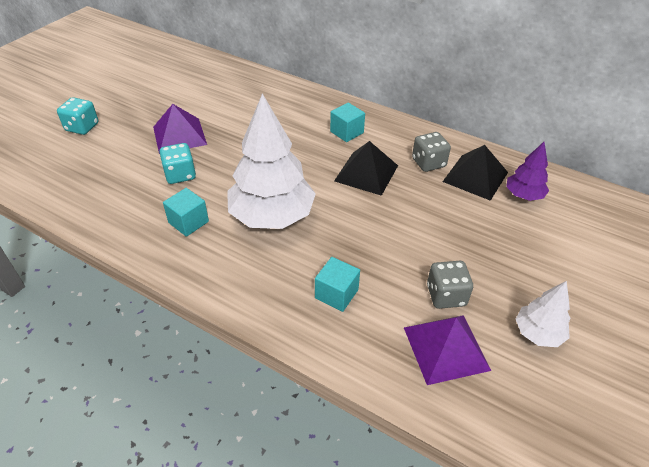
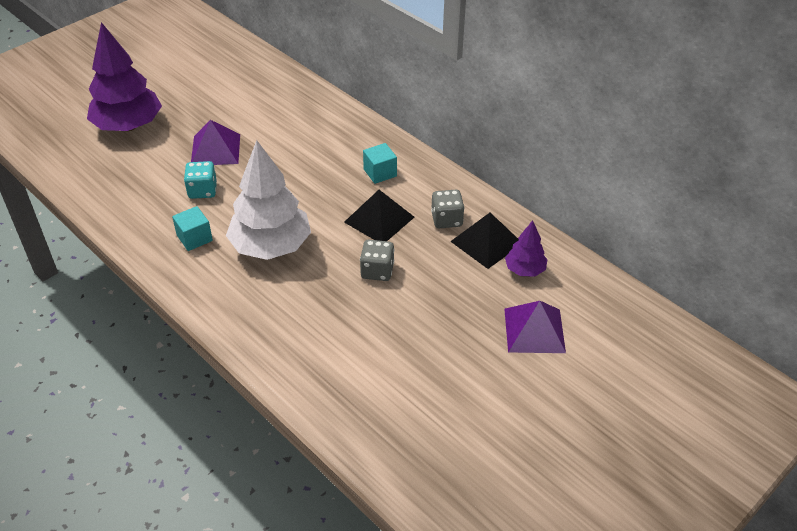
camera: 15 degrees right, 0 degrees up
turquoise dice [57,97,99,135] -> purple tree [87,22,162,131]
turquoise cube [315,257,360,312] -> none
purple pyramid [404,315,491,385] -> purple pyramid moved to [504,301,566,353]
grey dice [427,261,473,309] -> grey dice moved to [360,240,394,281]
white tree [516,281,571,347] -> none

